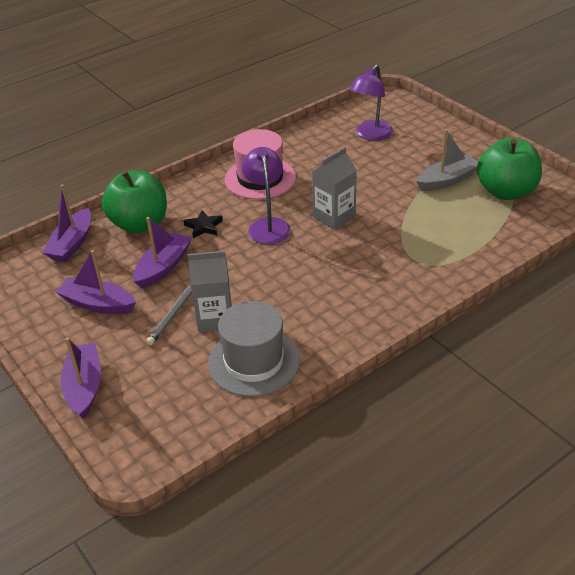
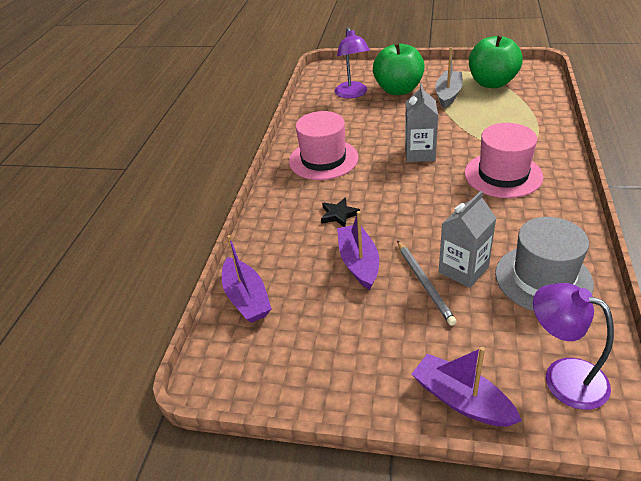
camera: 40 degrees left, 0 degrees up
purple boat [56,250,136,314] -> none
green apple [101,170,167,234] -> green apple moved to [373,42,425,95]
purple lamp [242,147,291,245] -> purple lamp moved to [533,283,614,410]
none -> pink hat [465,123,543,198]

